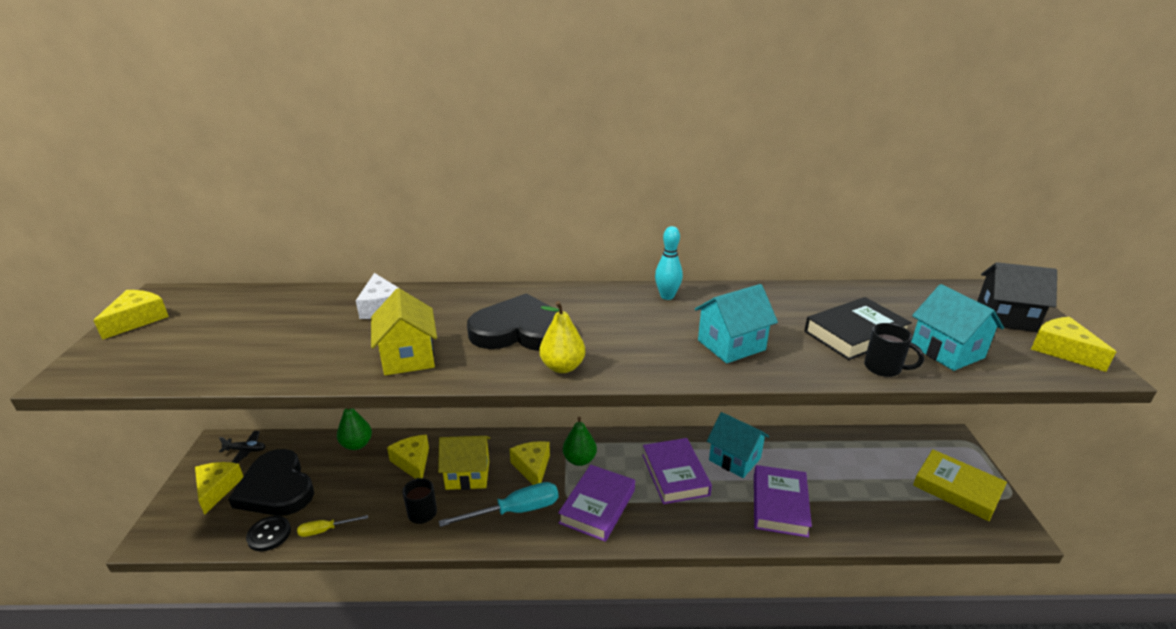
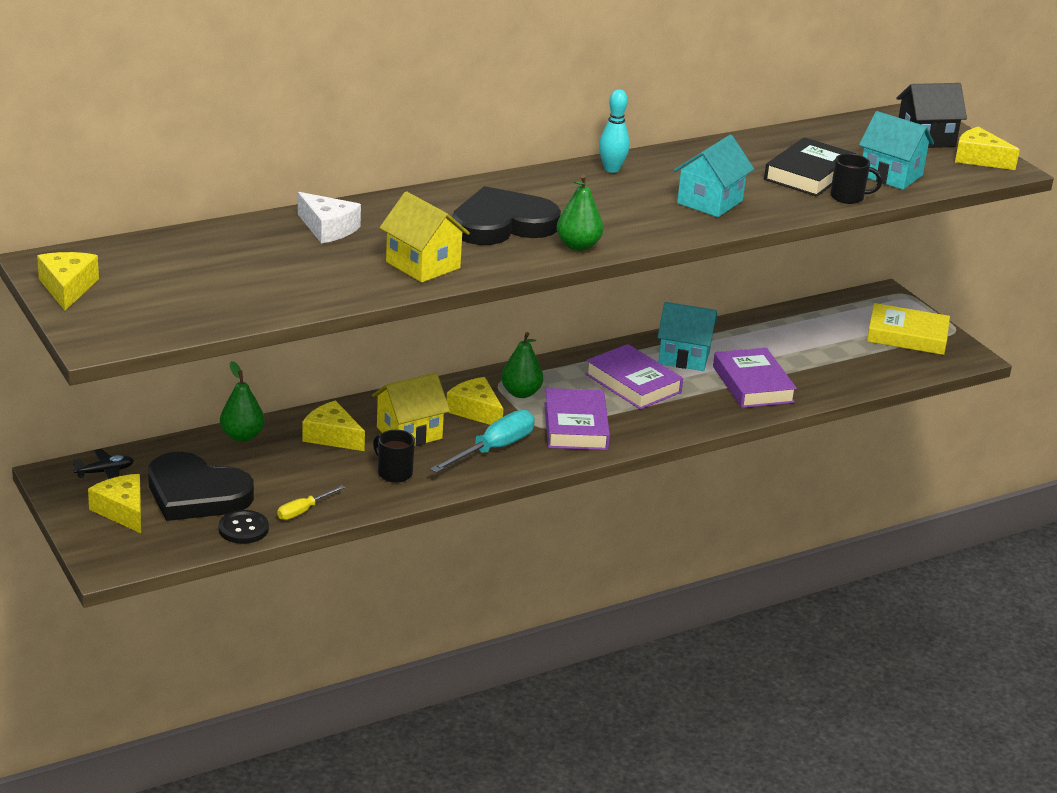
camera: 30 degrees left, 0 degrees up
yellow pear [539,301,585,373] -> green pear [557,175,603,251]

